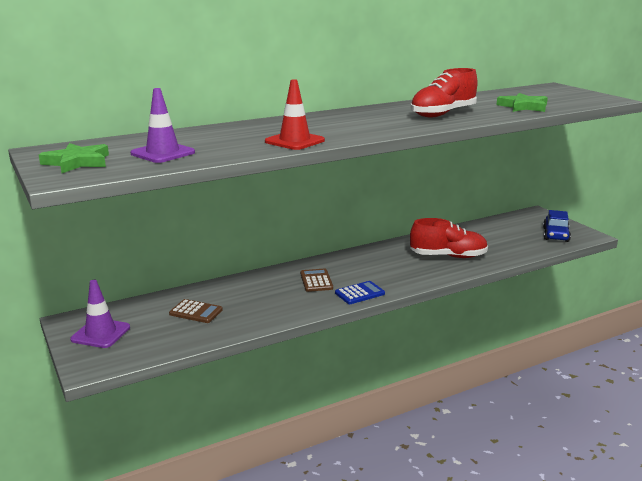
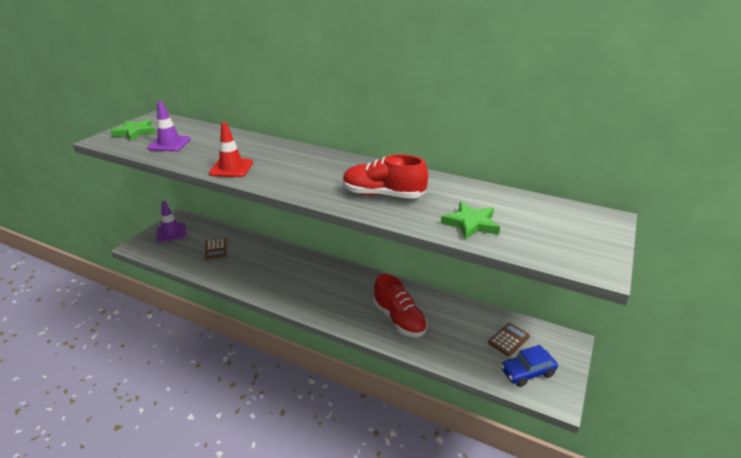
camera: 55 degrees right, 10 degrees up
brown calculator [300,269,333,292] -> brown calculator moved to [488,323,530,356]
blue calculator [335,281,385,304] -> none

